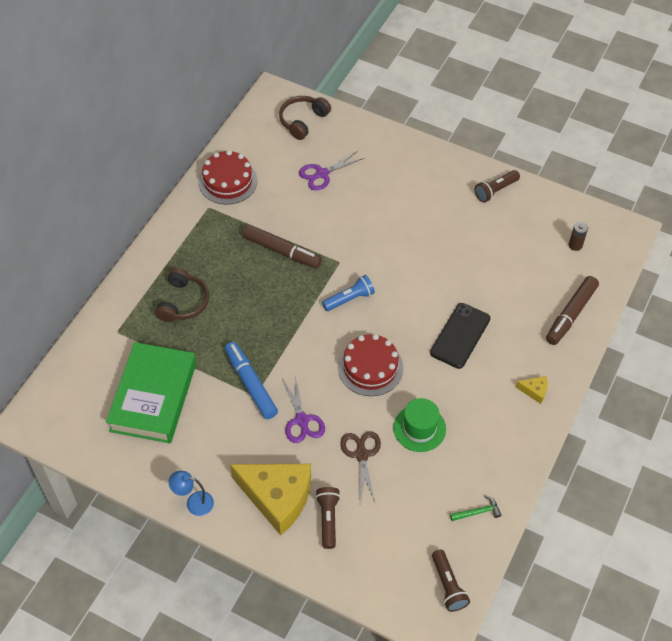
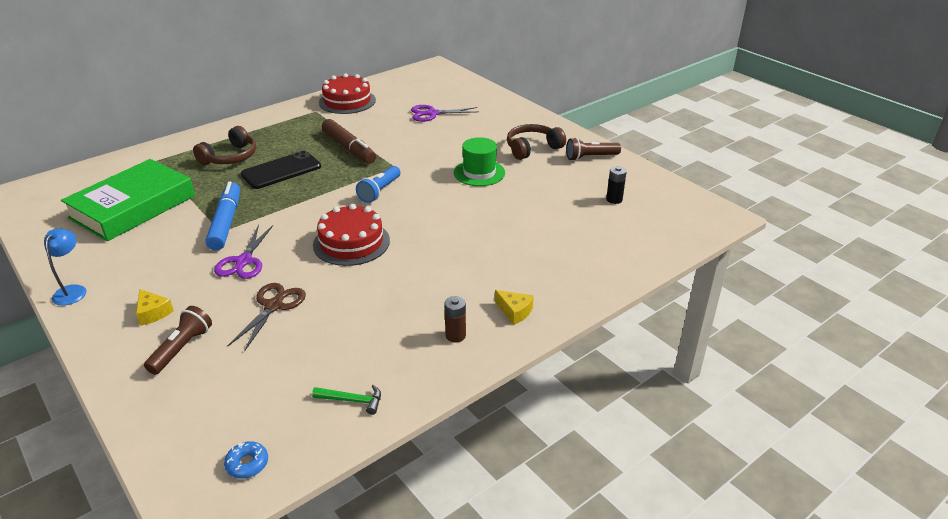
camera: 25 degrees right, 20 degrees down
blue lamp [168,471,214,516] -> blue lamp turned 60 degrees clockwise [44,228,86,306]
yellow cheese [230,464,311,535] -> yellow cheese [136,289,174,326], size x0.40
brown headphones [279,96,331,140] -> brown headphones moved to [507,124,566,160]
blue flashlight [322,275,375,311] -> blue flashlight turned 120 degrees clockwise [356,166,401,203]
green hat [393,398,446,452] -> green hat moved to [454,137,505,186]
black phone [430,303,490,369] -> black phone moved to [241,151,321,189]
brown flashlight [432,550,470,612] -> blue donut [224,441,268,479]
brown marker [546,276,599,345] -> none
brown battery [569,222,588,251] -> brown battery moved to [444,296,466,343]
none -> black battery [606,166,627,204]

